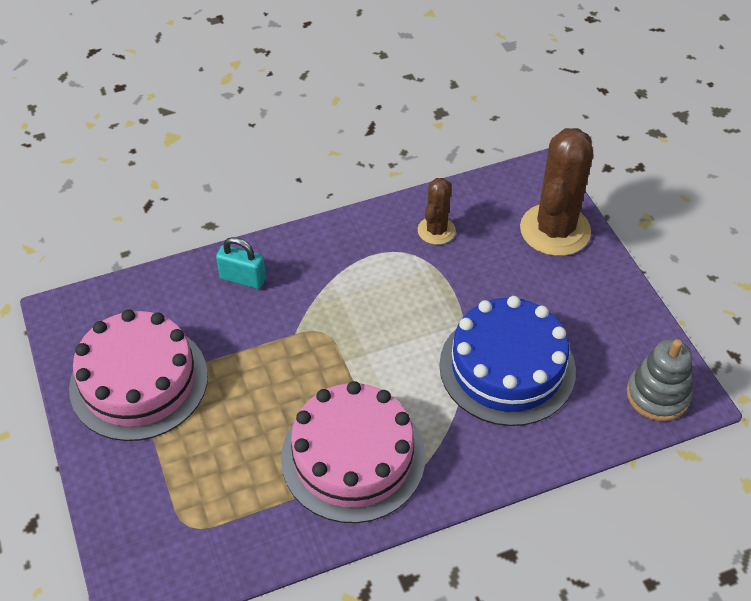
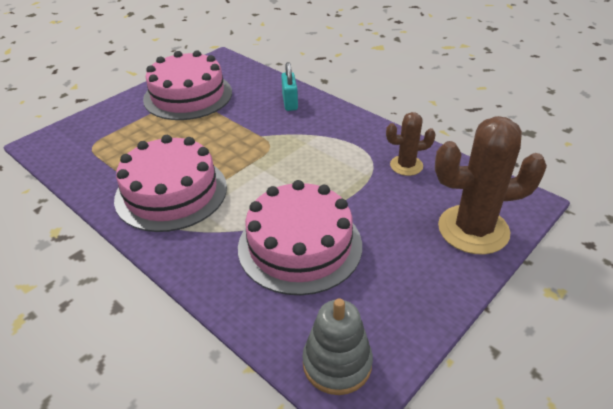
camera: 65 degrees right, 10 degrees down
blue cake [439,296,576,426] -> pink cake [238,180,362,295]

